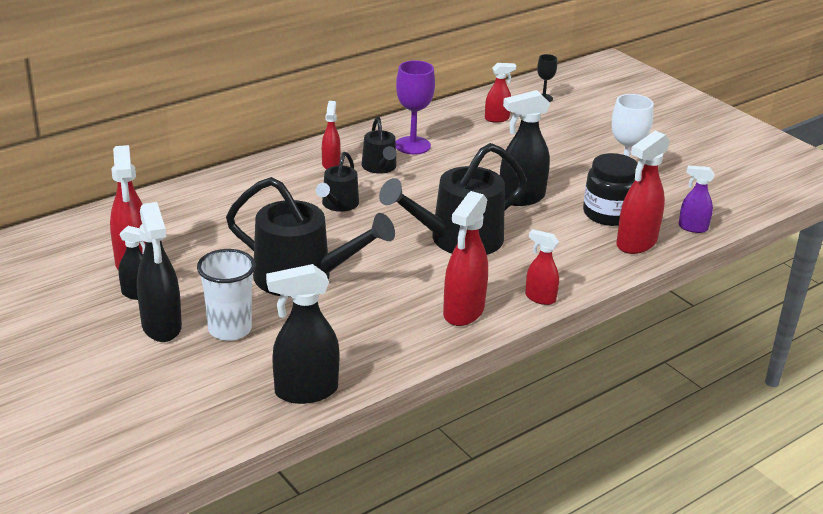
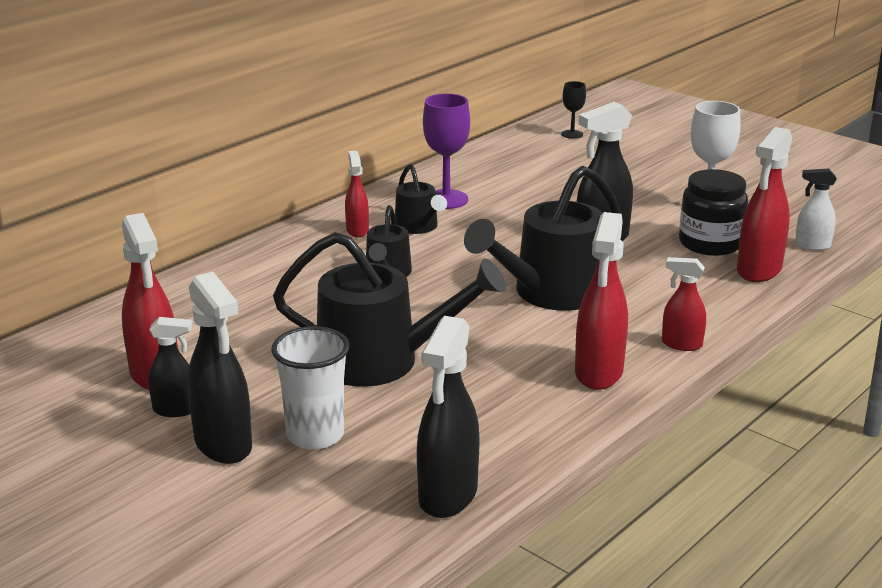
camera: 10 degrees left, 5 degrees down
black spray bottle [266,264,339,404] -> black spray bottle turned 45 degrees counterclockwise [417,316,480,518]
red spray bottle [485,63,516,122] -> none
purple spray bottle [679,165,715,233] -> white spray bottle [795,169,837,251]

